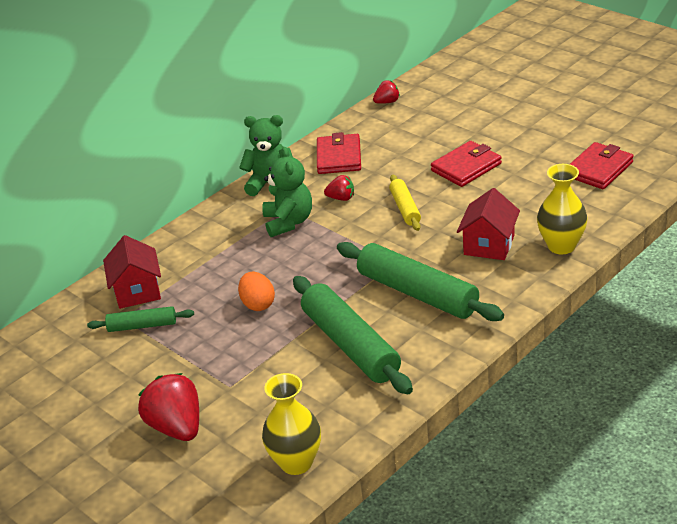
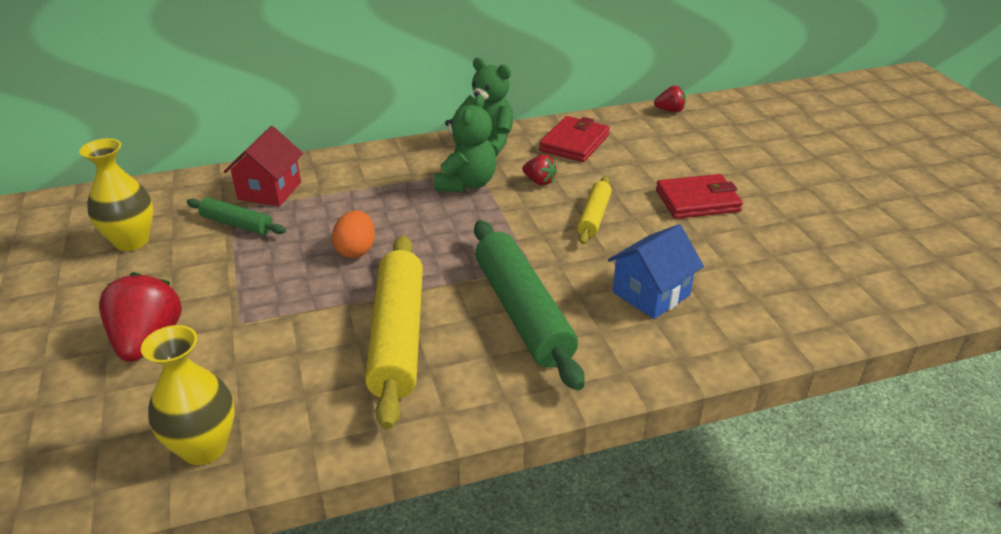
camera: 25 degrees right, 0 degrees up
green rolling pin [293,276,413,394] -> yellow rolling pin [365,235,423,430]
red house [457,188,520,260] -> blue house [608,224,704,319]
yellow vase [537,164,588,254] -> yellow vase moved to [79,138,153,251]
red wallet [570,142,634,189] -> none

